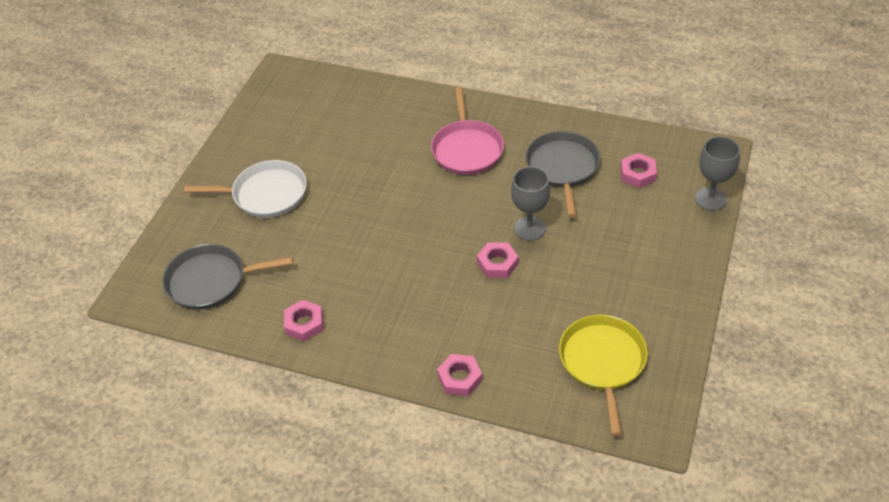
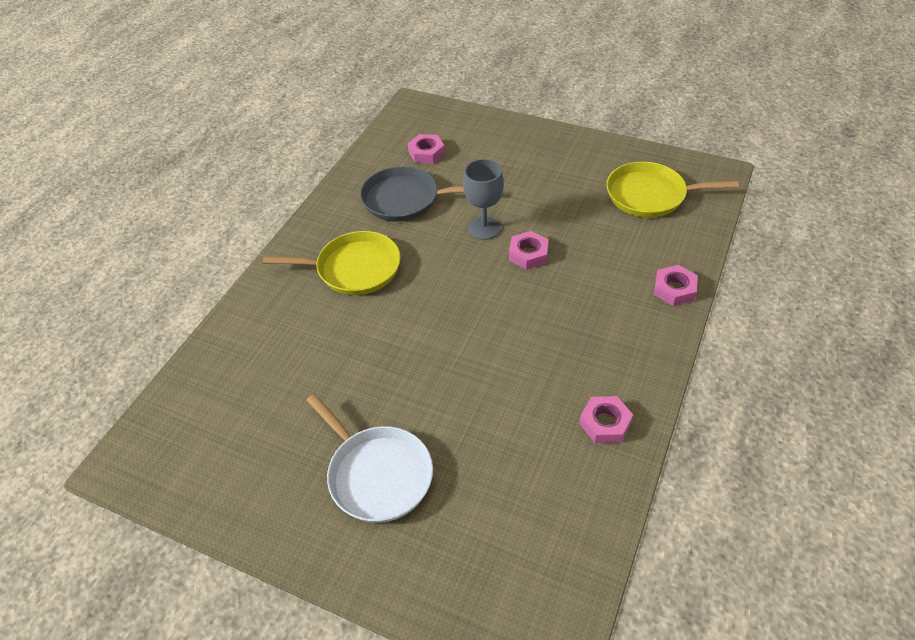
camera: 85 degrees left, 0 degrees up
grey pan [162,244,293,310] -> none
white pan [184,160,307,218] -> white pan turned 135 degrees clockwise [306,394,433,523]
pink pan [431,87,504,175] -> yellow pan [263,231,401,295]
grey goblet [695,136,740,211] -> none

